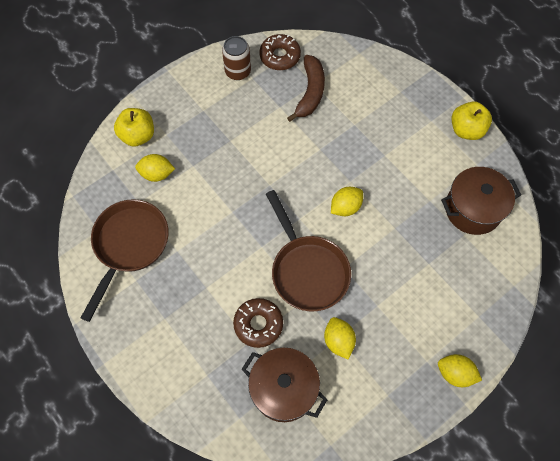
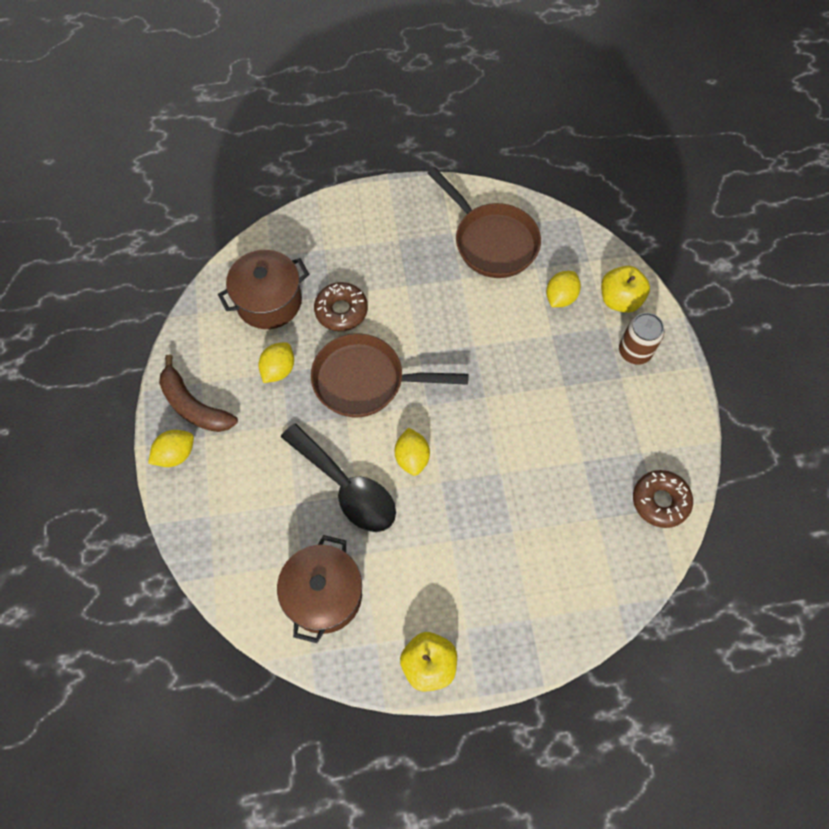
camera: 120 degrees right, 0 degrees up
brown can [222,36,251,80] -> brown can moved to [619,313,664,365]
brown banana [287,55,325,122] -> brown banana moved to [159,354,238,432]
yellow lemon [324,317,356,360] -> yellow lemon turned 75 degrees counterclockwise [258,342,294,383]
none -> black spoon [281,423,396,532]

